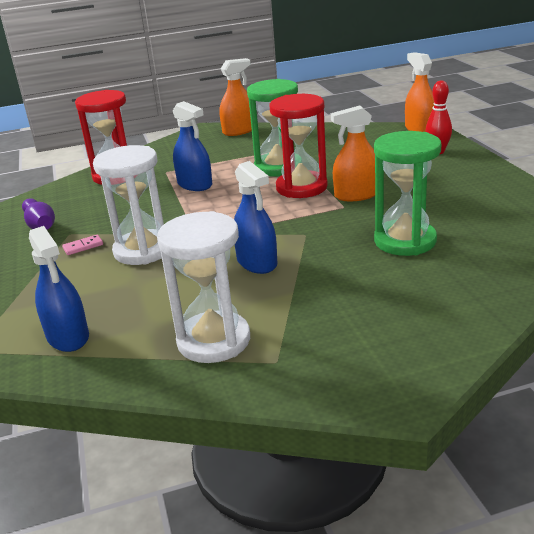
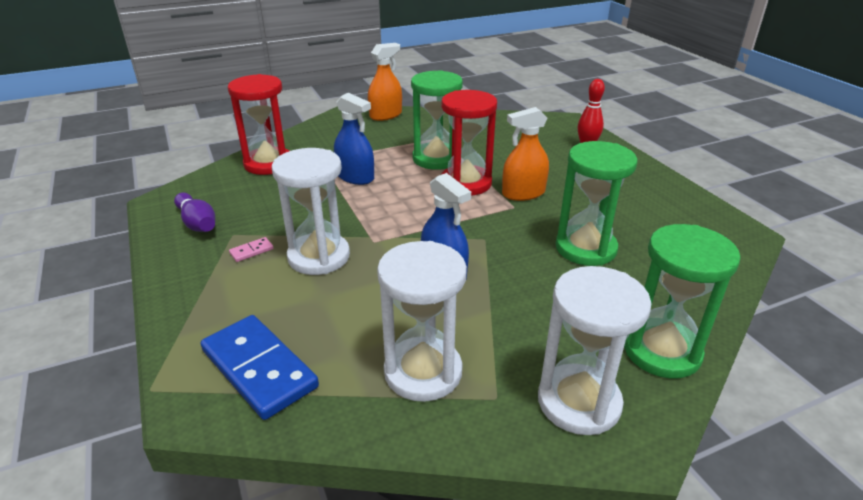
camera: 10 degrees left, 5 degrees up
blue spray bottle [29,226,89,352] -> blue domino [201,315,319,420]
orange spray bottle [405,52,434,132] -> none
none -> white hourglass [538,266,652,435]
none -> green hourglass [624,224,741,378]

